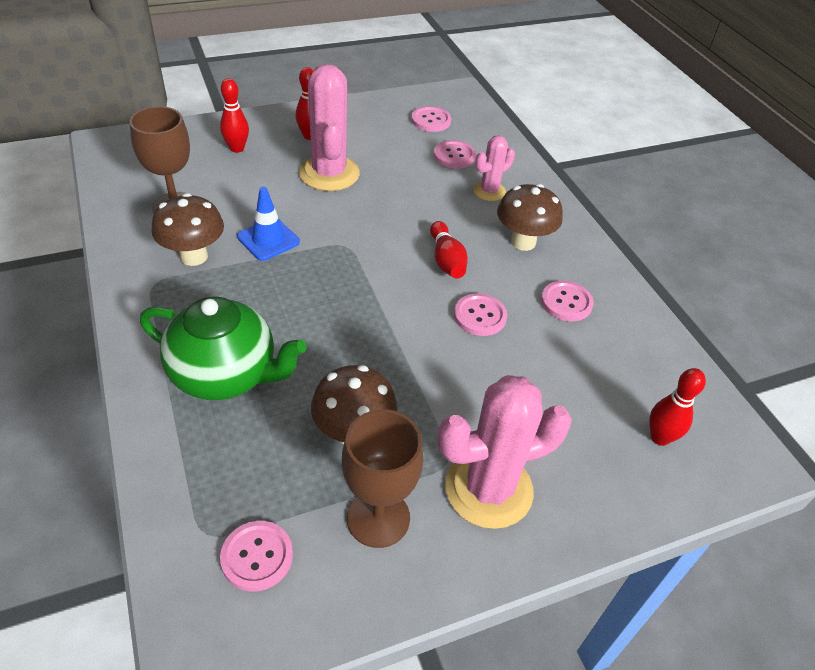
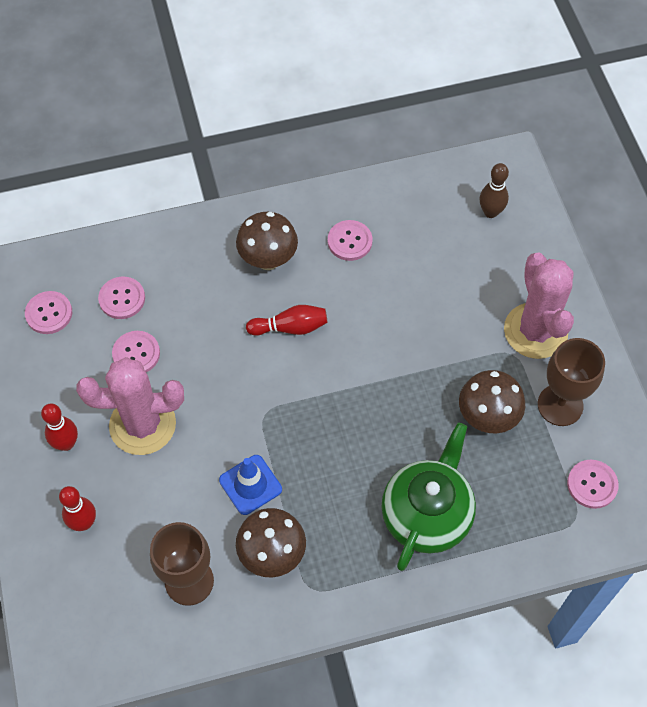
camera: 80 degrees left, 15 degrees up
pink button [454,293,507,336] -> pink button moved to [112,331,160,372]
pink cactus [473,135,515,201] -> none
red bowling pin [649,368,706,446] -> brown bowling pin [479,163,509,218]

